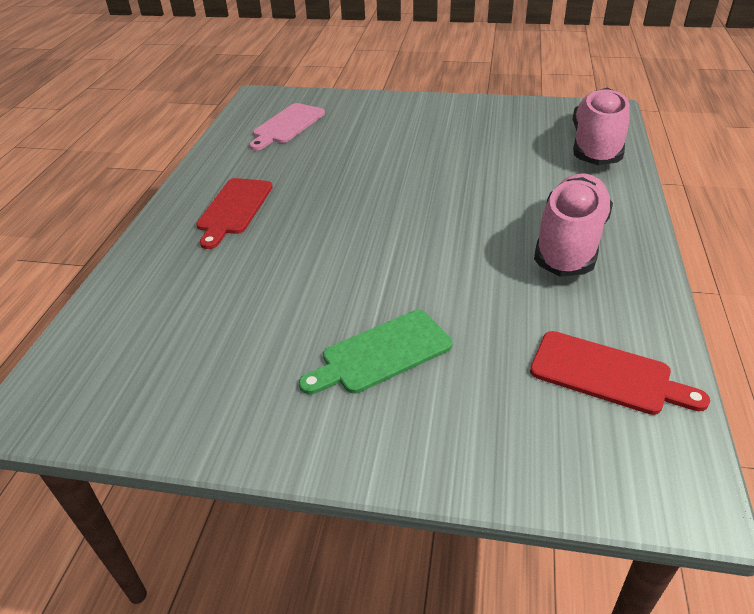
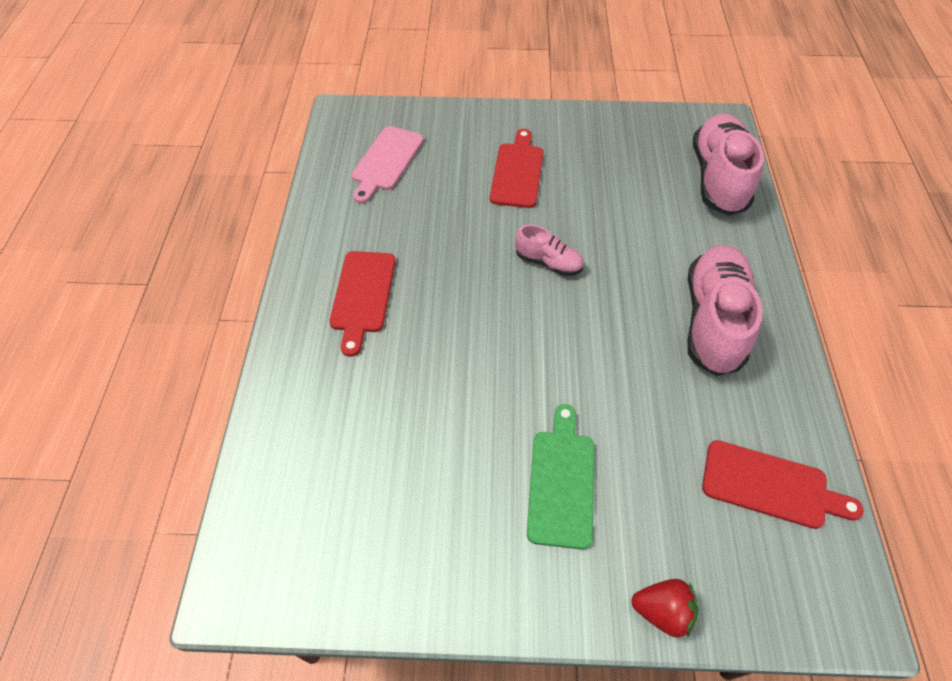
camera: 10 degrees left, 15 degrees up
green cutting board [299,310,453,395] -> green cutting board turned 135 degrees clockwise [527,404,594,550]
none -> red cutting board [490,129,543,208]
none -> pink shoe [515,224,584,276]
none -> red strawberry [631,579,698,638]

